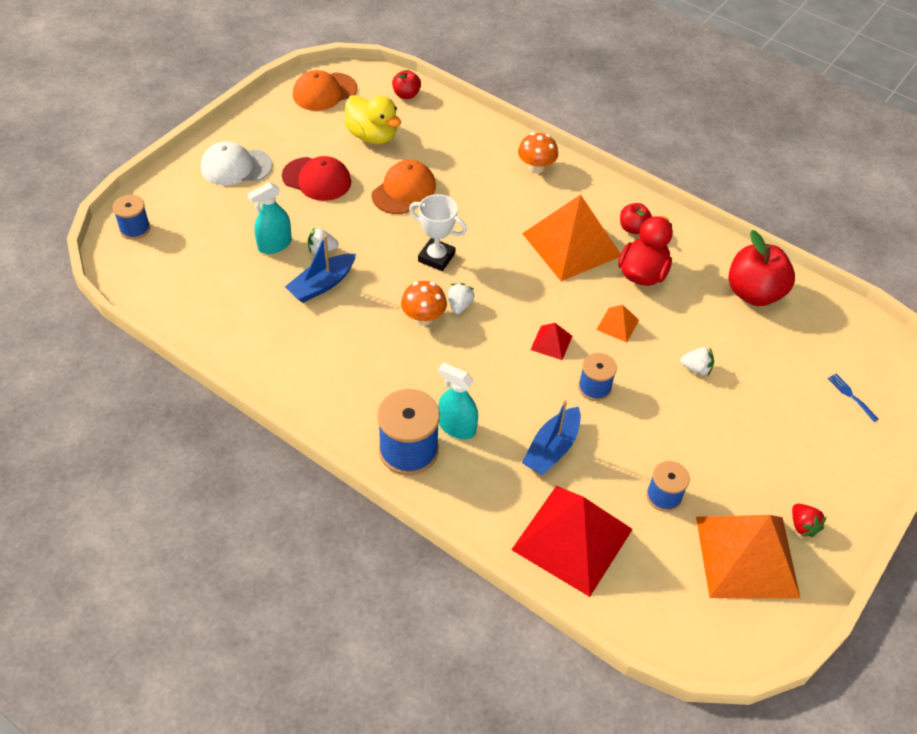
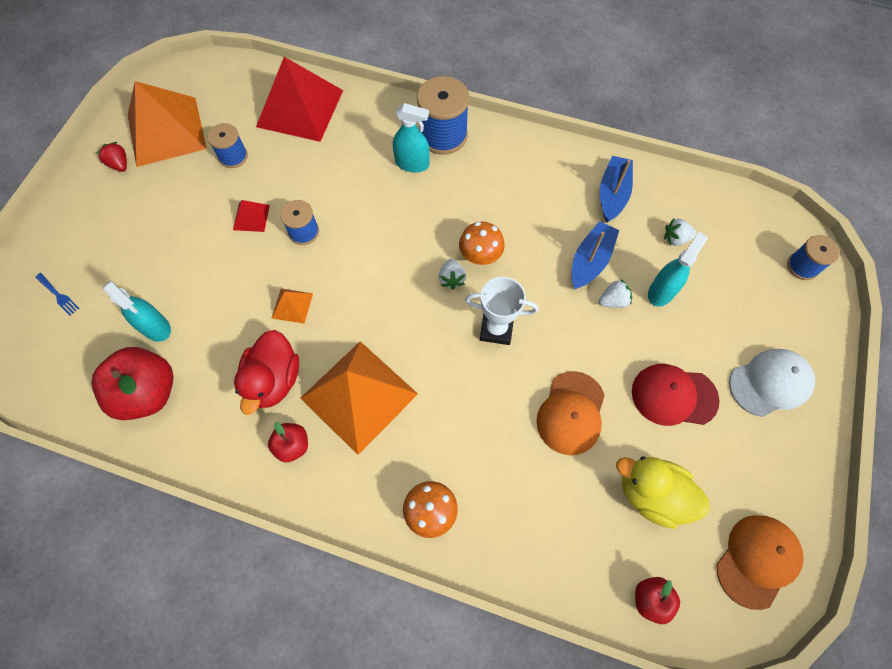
camera: 165 degrees right, 15 degrees up
blue boat [522,400,581,475] -> blue boat moved to [600,156,633,222]
red pyramid [530,323,572,360] -> red pyramid moved to [233,200,270,232]
white strawberry [680,347,714,375] -> white strawberry moved to [664,219,697,246]
none -> turquoise spray bottle [103,281,171,342]

